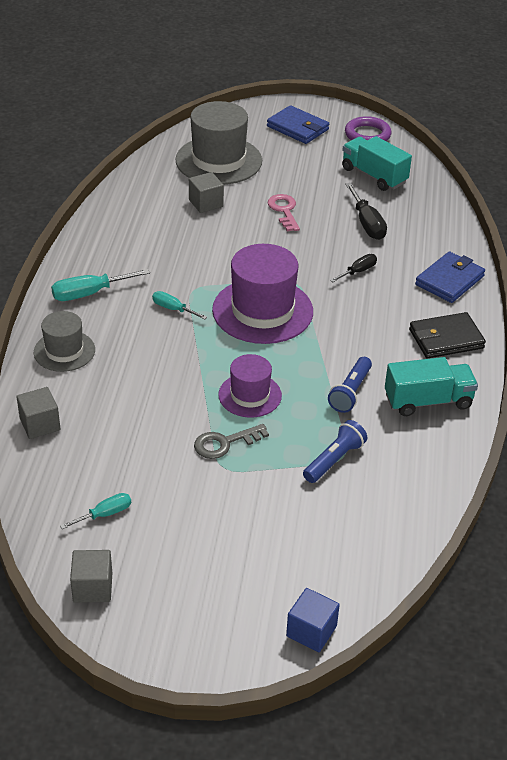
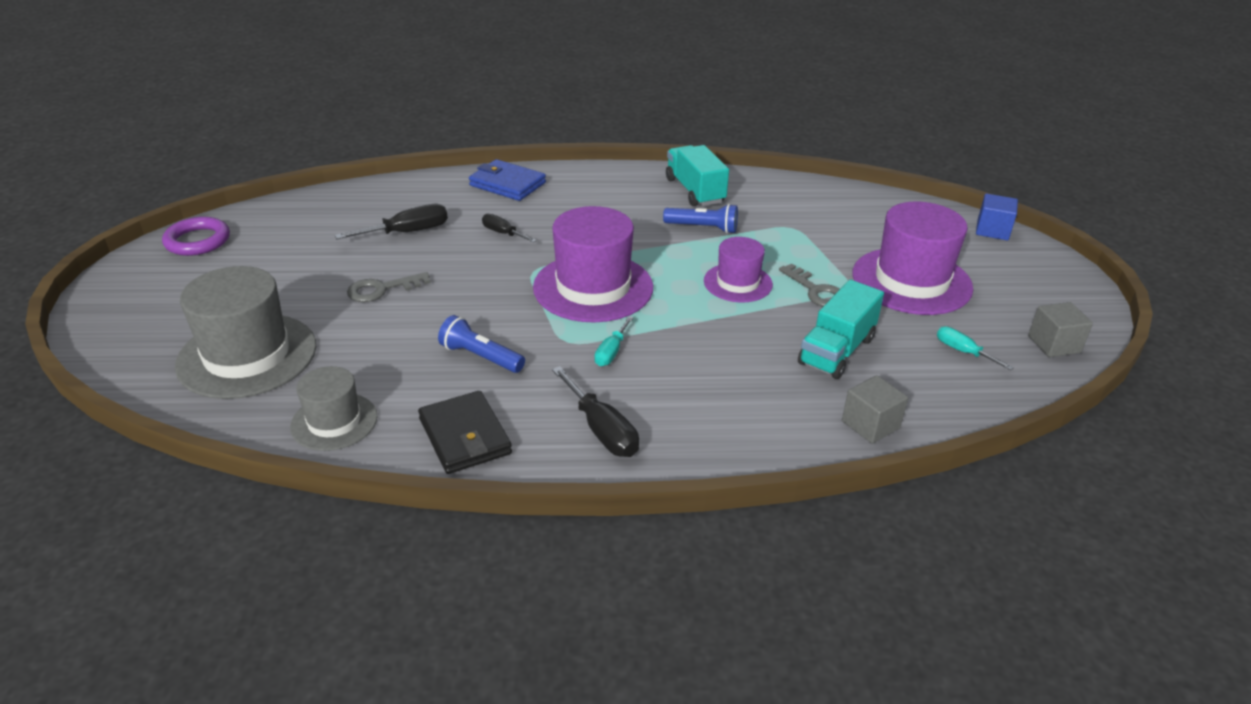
camera: 100 degrees left, 5 degrees down
grey hat [34,311,95,372] -> grey hat moved to [290,366,378,451]
turquoise screwdriver [51,269,150,301] -> black screwdriver [552,366,639,457]
grey cube [189,172,224,213] -> none
blue wallet [267,105,329,144] -> none
pink key [268,194,300,231] -> grey key [347,272,431,302]
blue flashlight [303,420,367,483] -> blue flashlight moved to [438,315,525,373]
turquoise truck [342,136,412,191] -> turquoise truck moved to [798,280,884,379]
black wallet [409,312,486,358] -> black wallet moved to [418,391,512,474]
none -> purple hat [852,202,973,315]

